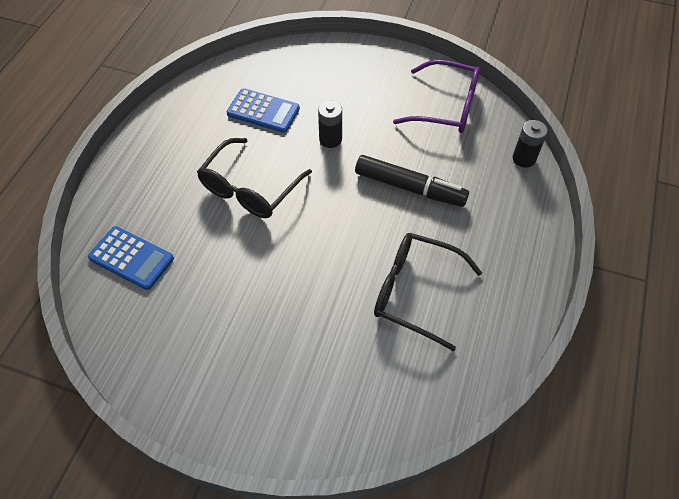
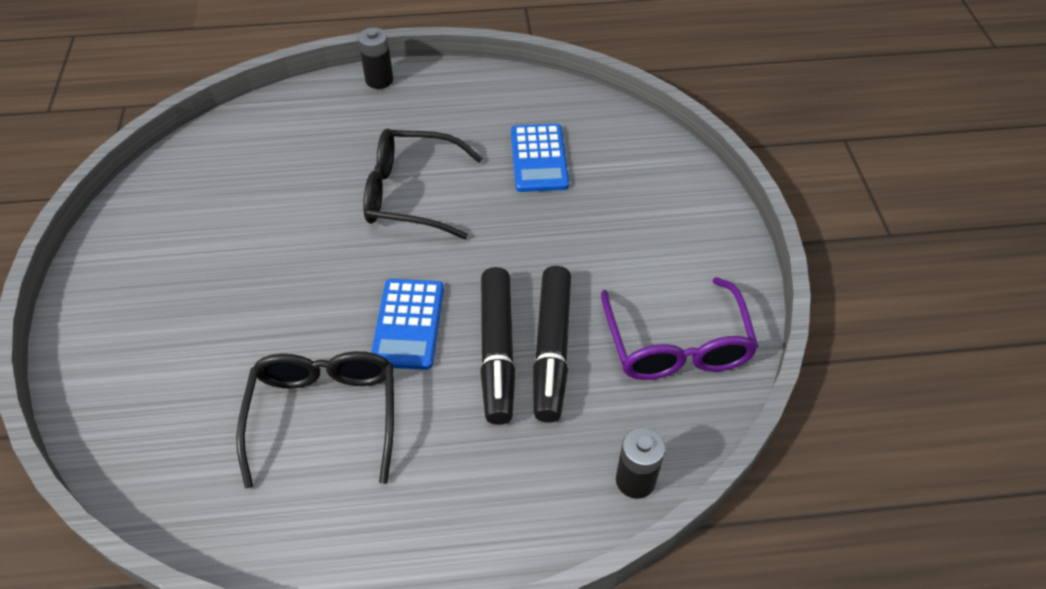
camera: 65 degrees right, 5 degrees down
blue calculator [88,226,174,290] -> blue calculator moved to [371,279,444,370]
black battery [318,101,342,148] -> black battery moved to [358,28,393,89]
none -> black marker [533,266,571,423]

